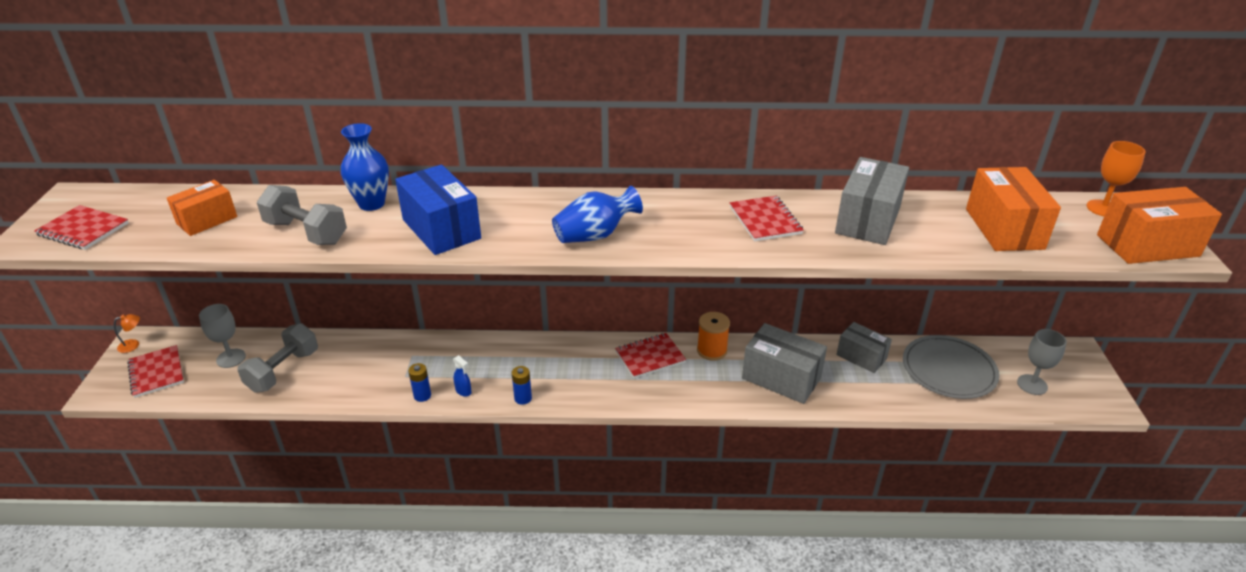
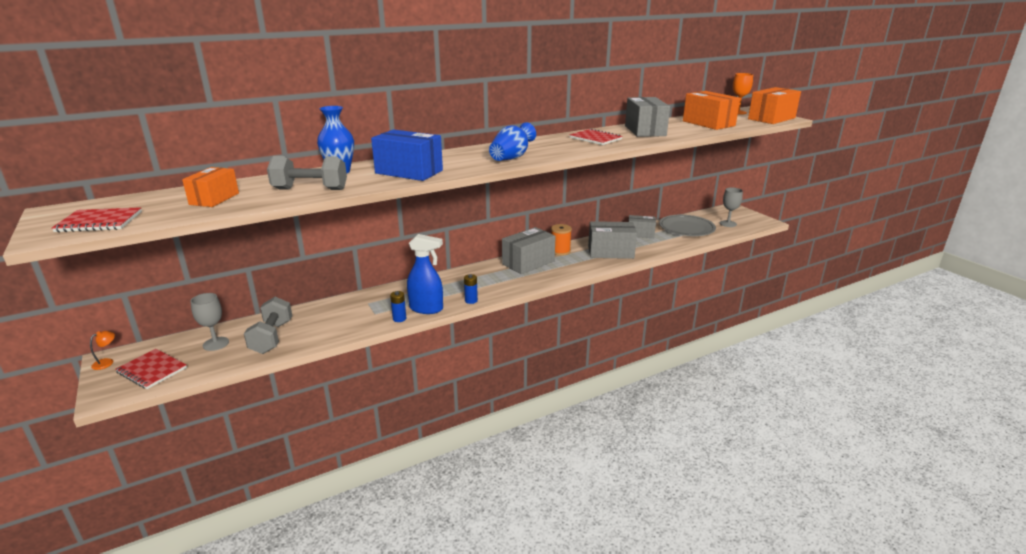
camera: 30 degrees left, 10 degrees down
blue spray bottle [453,355,472,397] -> blue spray bottle [407,234,443,314], size x2.31
red notebook [615,333,686,378] -> grey box [502,227,556,274]

